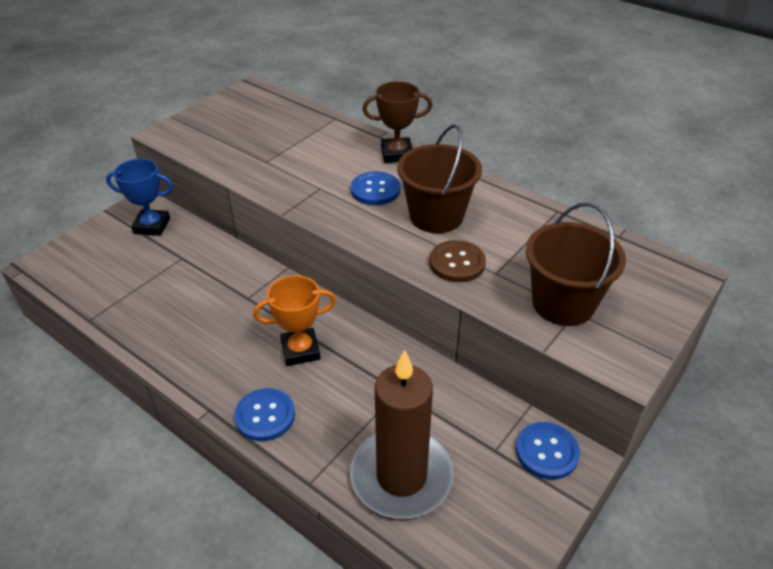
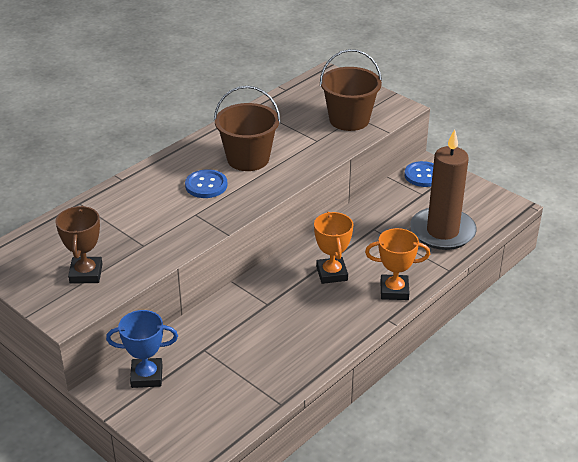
camera: 85 degrees left, 5 degrees down
blue trophy [106,159,173,236] -> blue trophy turned 75 degrees clockwise [106,310,178,388]
blue button [234,388,295,441] -> orange trophy [365,228,430,300]
brown trophy [362,81,432,163] -> brown trophy moved to [56,206,102,284]
brown button [429,240,486,282] -> none

